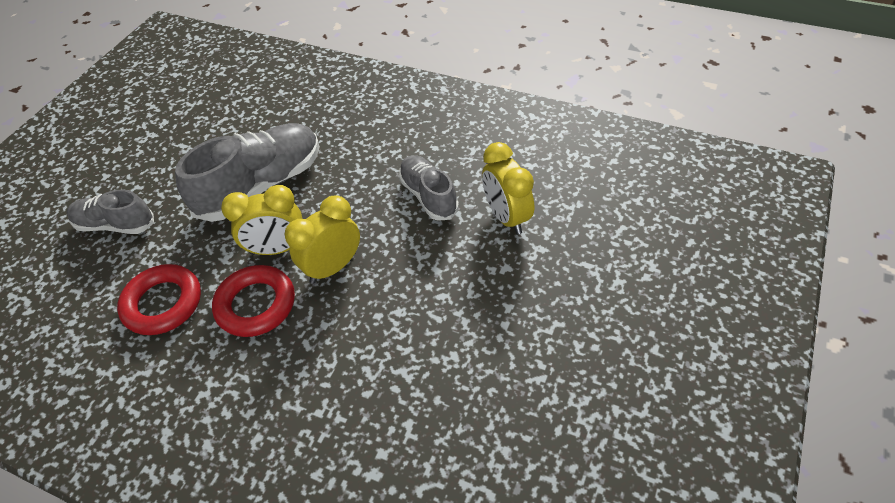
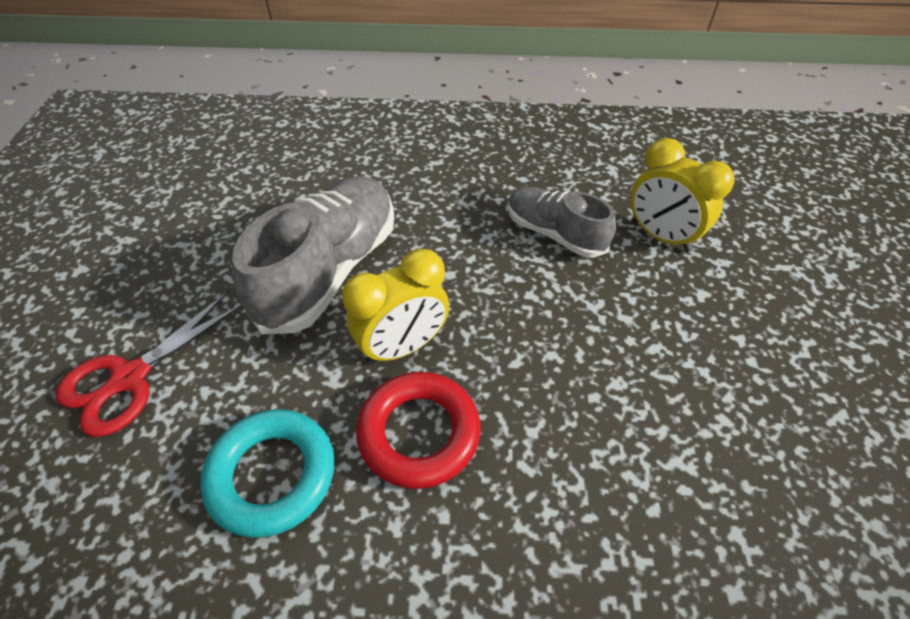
camera: 25 degrees left, 0 degrees up
grey shoe [66,190,154,234] -> red scissors [56,290,242,437]
red ring [117,264,201,335] -> turquoise ring [200,409,335,538]
yellow clock [285,196,360,284] -> none

